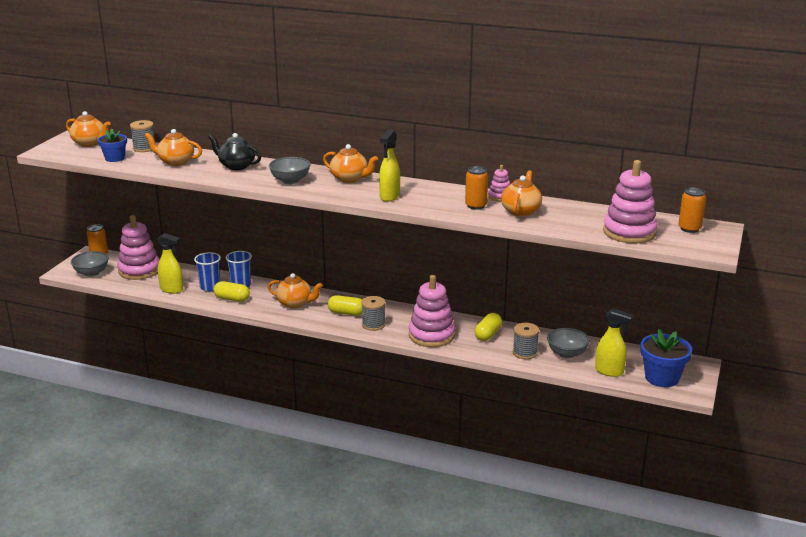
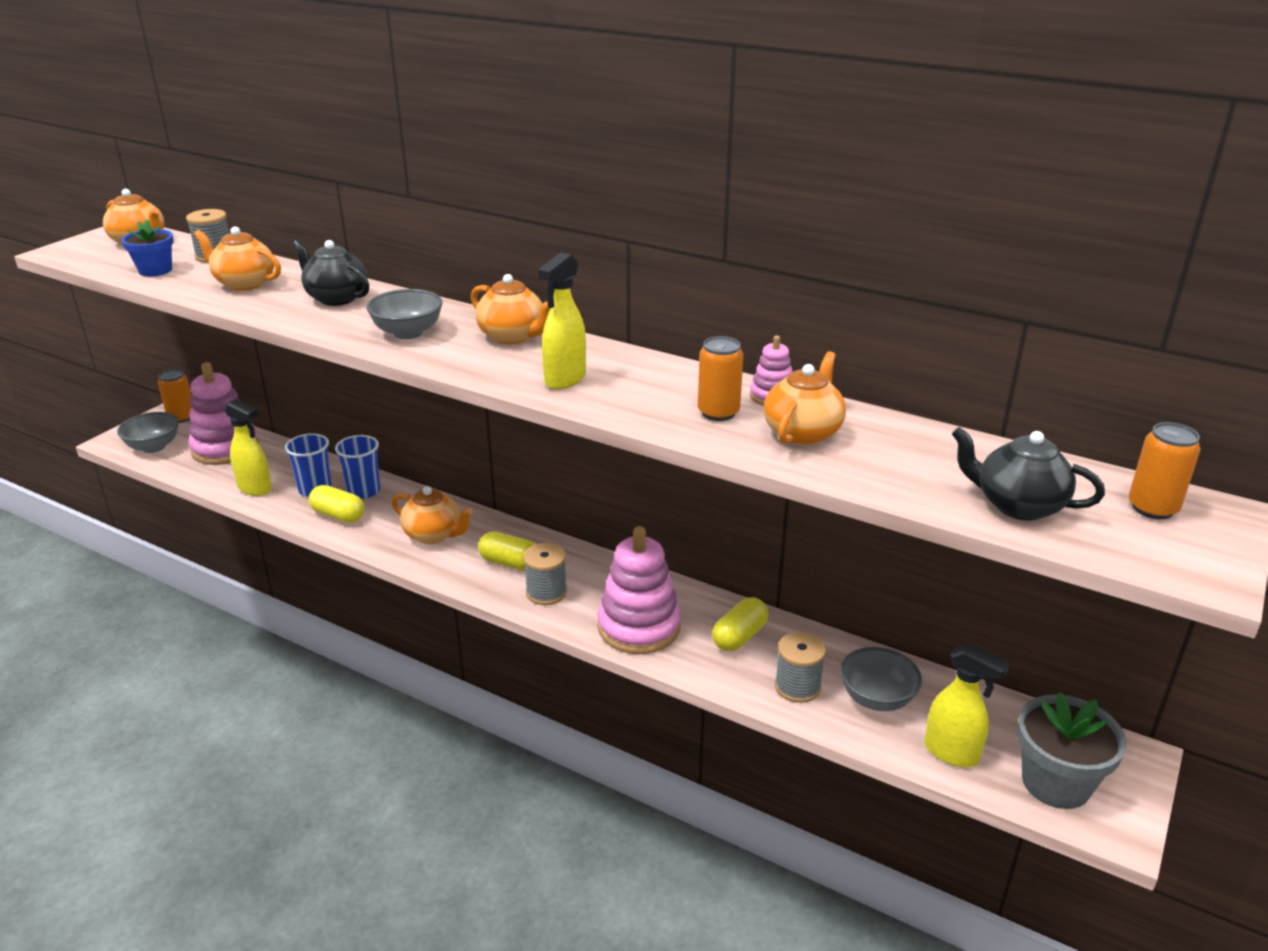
camera: 10 degrees right, 5 degrees up
pink stacking toy [603,160,658,243] -> black teapot [952,427,1105,521]
blue flower pot [641,329,692,387] -> grey flower pot [1017,692,1127,809]

